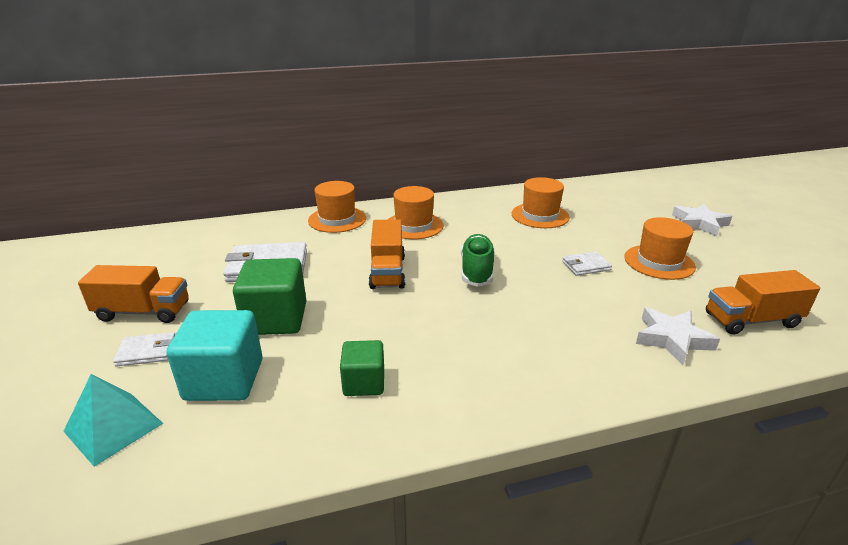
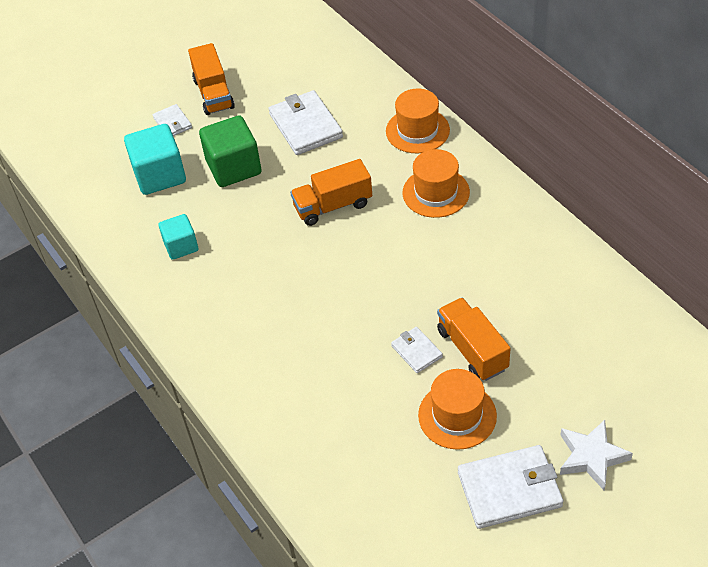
camera: 75 degrees right, 20 degrees up
turquoise pyramid [63,374,163,467] -> none
green cube [340,340,384,396] -> turquoise cube [159,214,198,260]
green shoe [461,234,495,287] -> none
orange hat [512,177,570,228] -> none
white star [636,307,720,365] -> none
orange truck [706,270,820,335] -> orange truck moved to [437,298,510,381]
none -> white wallet [458,445,563,529]

